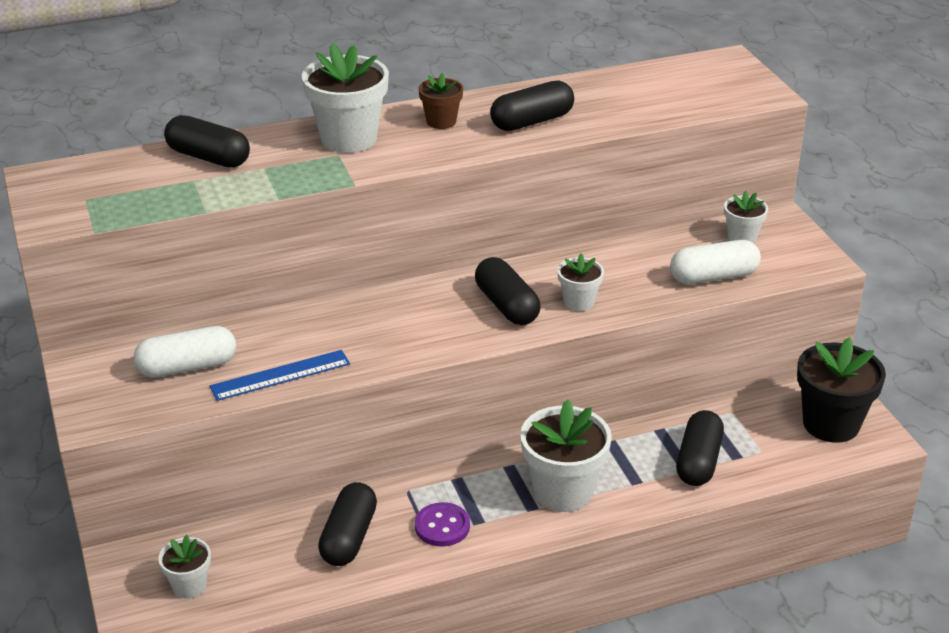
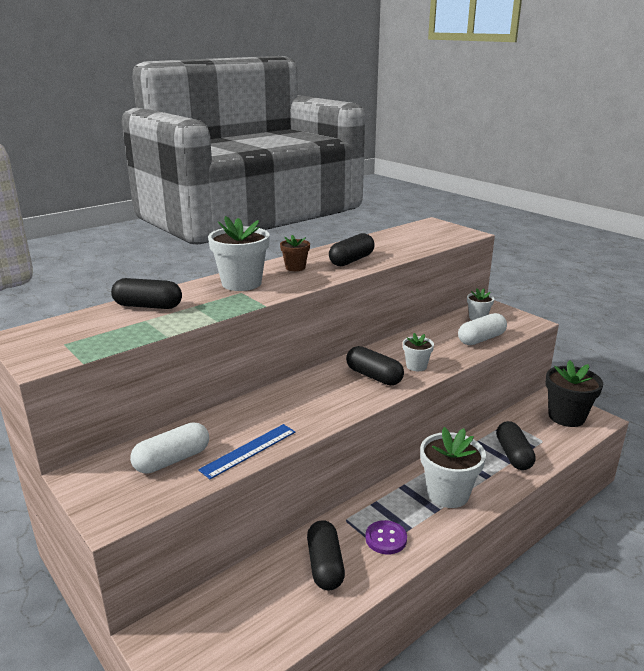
camera: 20 degrees left, 10 degrees down
white flower pot [158,535,211,599] -> none

